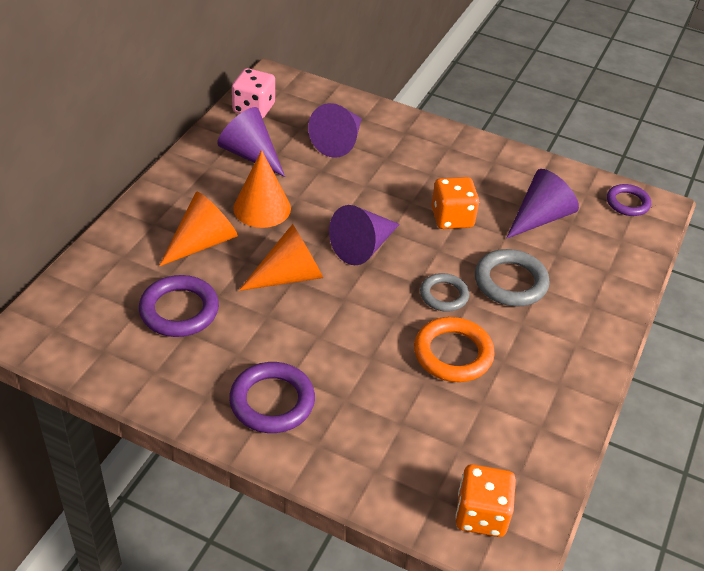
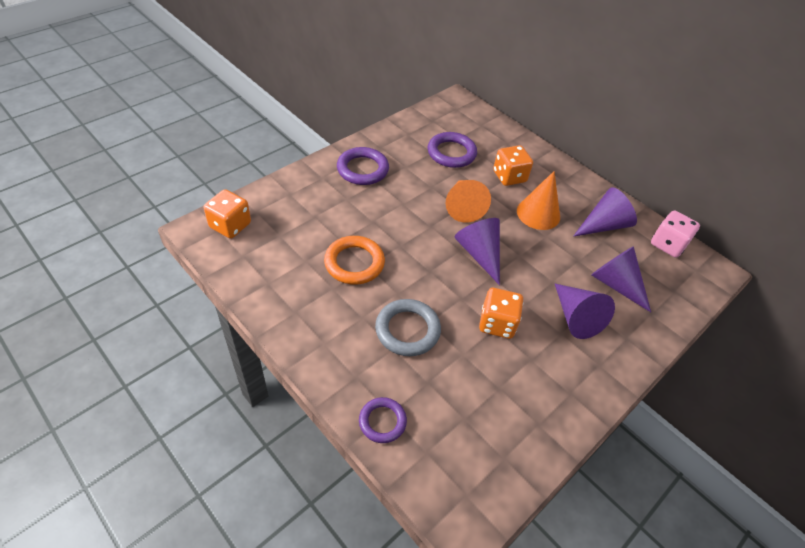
camera: 110 degrees right, 5 degrees up
orange cone [159,191,238,266] -> orange dice [493,145,533,186]
grey ring [420,273,469,312] -> none
purple cone [506,169,579,239] -> purple cone moved to [555,284,615,339]
purple ring [607,184,651,216] -> purple ring moved to [359,397,407,443]

